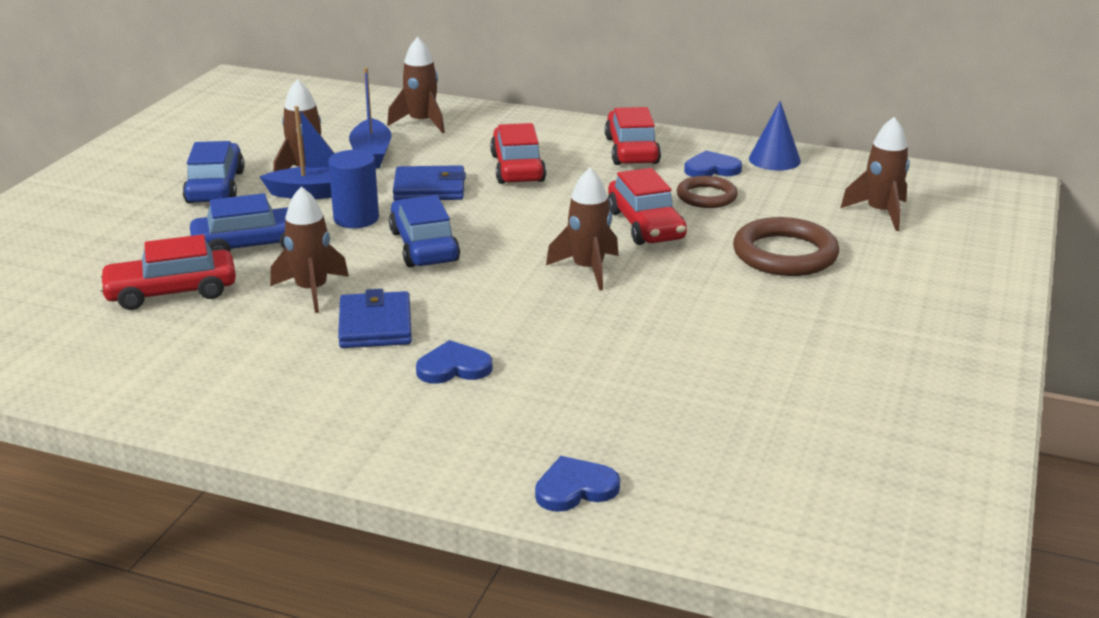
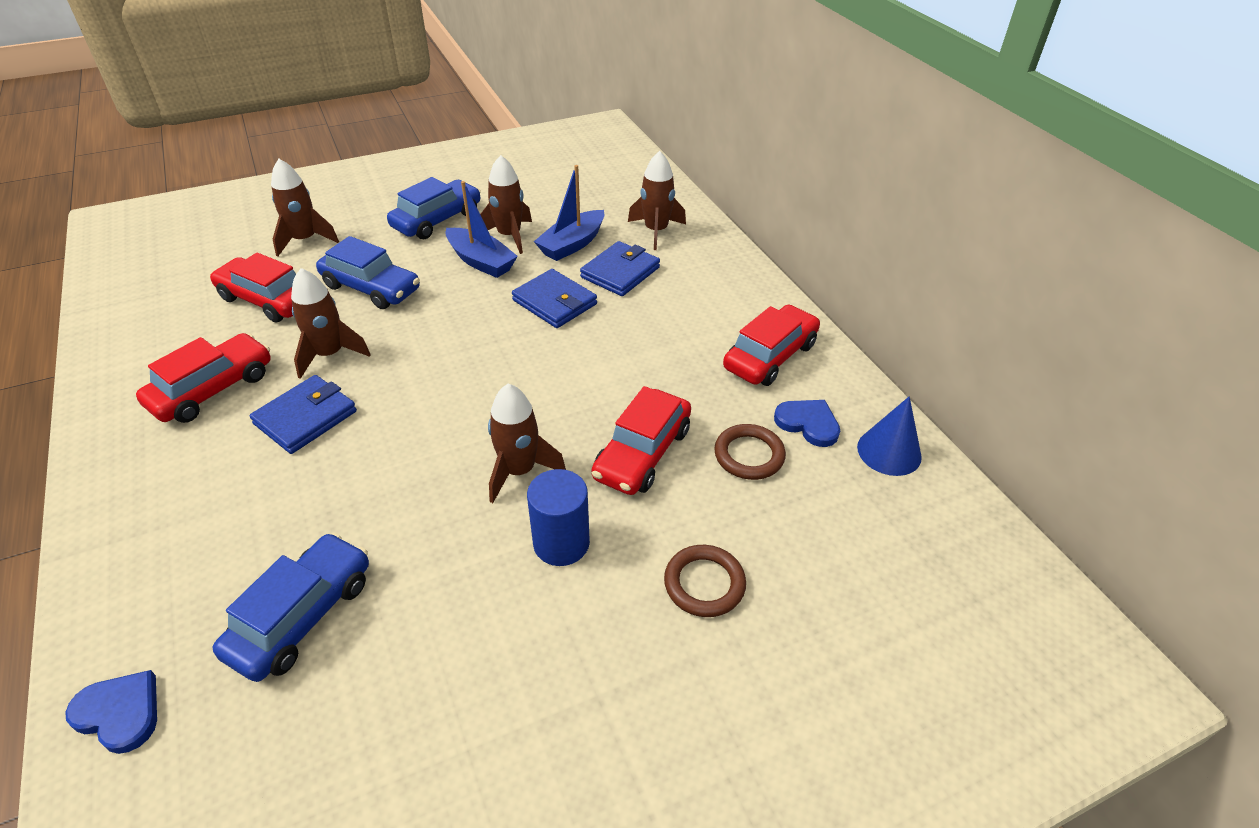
camera: 45 degrees right, 15 degrees up
blue cylinder [328,150,379,228] -> blue cylinder moved to [527,469,590,566]
blue car [389,195,460,267] -> blue car moved to [212,533,369,682]
blue heart [416,340,492,384] -> none
red car [490,123,546,184] -> red car moved to [136,333,271,423]
brown ring [733,217,839,276] -> brown ring [664,545,746,617], size x0.63
brown rocket [841,117,910,231] -> brown rocket moved to [271,159,339,257]
none -> blue wallet [580,241,660,296]

